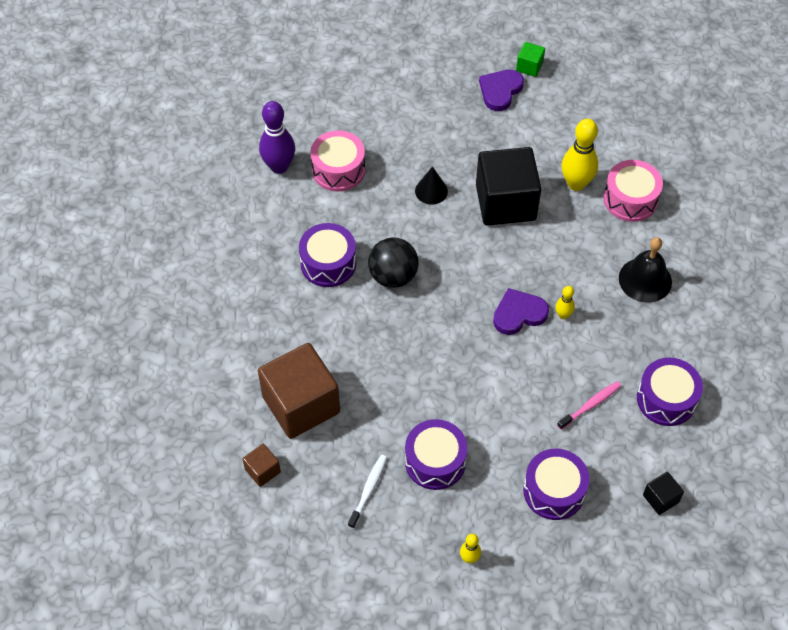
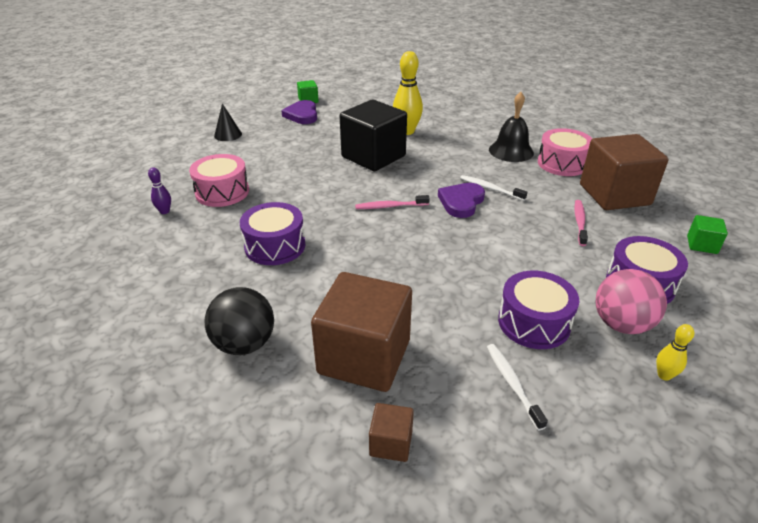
camera: 40 degrees left, 20 degrees down
purple bowling pin [259,101,295,174] -> purple bowling pin [148,167,171,214], size x0.50
black ball [368,237,418,288] -> black ball moved to [204,287,274,355]
black cone [415,166,448,205] -> black cone moved to [214,103,242,141]
yellow bowling pin [555,286,575,319] -> white toothbrush [460,175,527,201]
pink drum [603,160,663,222] -> pink drum moved to [538,128,592,176]
purple drum [637,358,703,426] -> brown cube [580,134,668,210]
black cube [643,472,684,515] -> green cube [687,215,728,254]
none -> pink toothbrush [355,195,430,209]
none -> pink ball [596,269,667,334]

